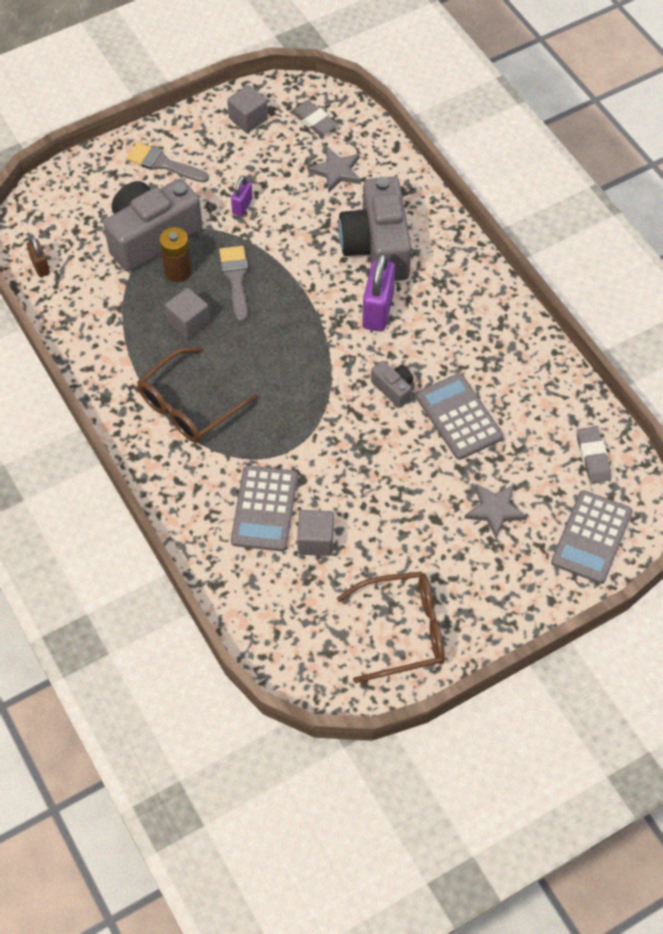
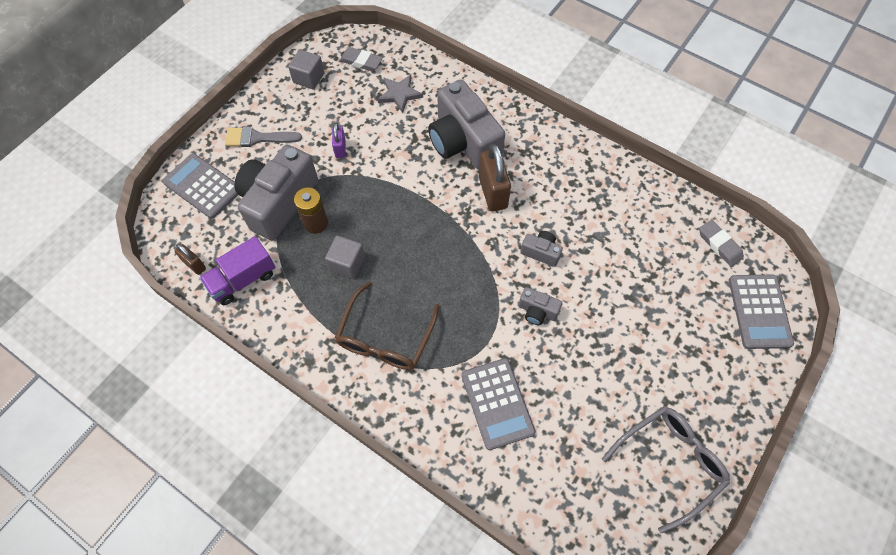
camera: 25 degrees left, 5 degrees up
grey brush [219,246,248,322] -> none
grey cube [297,510,334,556] -> none
brown glasses [337,571,445,683] -> grey glasses [602,406,730,533]
purple padlock [362,253,395,331] -> brown padlock [479,144,511,211]
grey calculator [416,373,503,460] -> grey calculator moved to [162,153,238,219]
grey star [464,484,527,538] -> none
none -> purple truck [199,236,275,305]
none -> grey camera [519,287,562,325]

